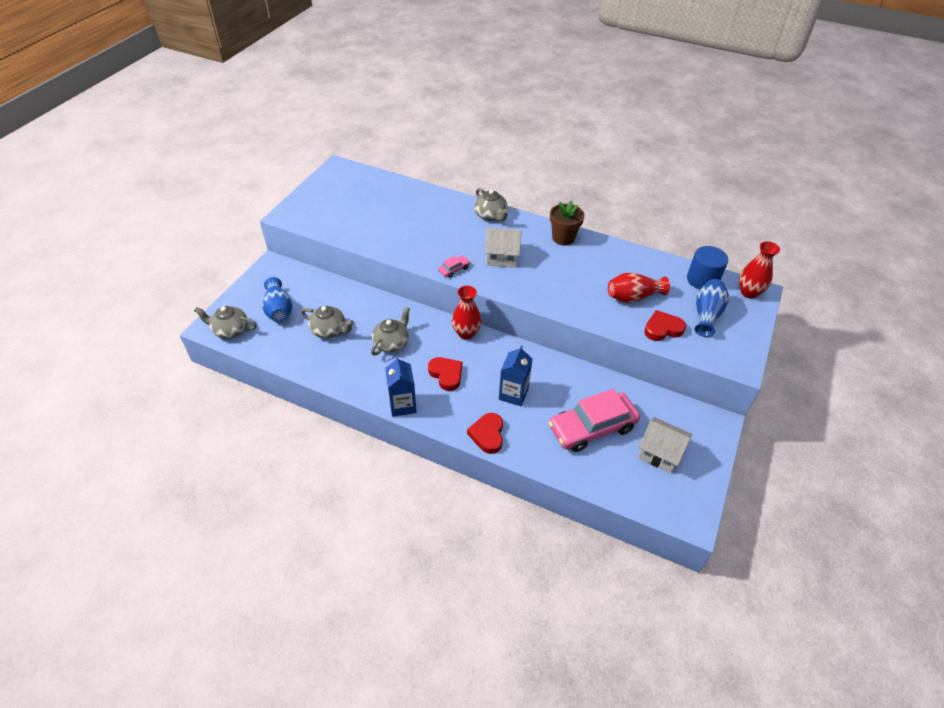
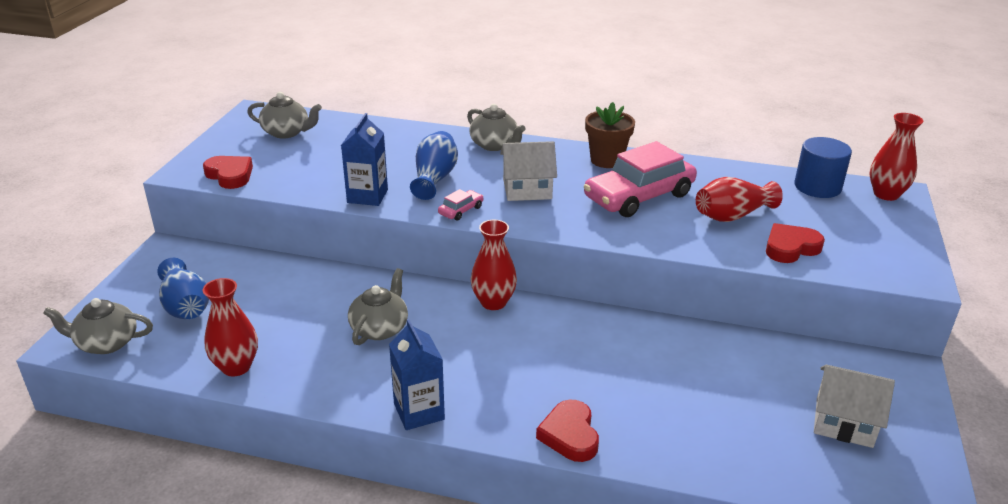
camera: 10 degrees left, 15 degrees down
grey teapot [301,306,354,338] -> grey teapot moved to [247,92,322,139]
red heart [428,357,462,391] -> red heart moved to [203,156,253,189]
blue carton [499,346,532,406] -> blue carton moved to [341,113,388,206]
pink car [549,389,640,452] -> pink car moved to [584,141,697,217]
blue vase [694,279,729,337] -> blue vase moved to [410,131,458,200]
none -> red vase [203,278,258,376]

